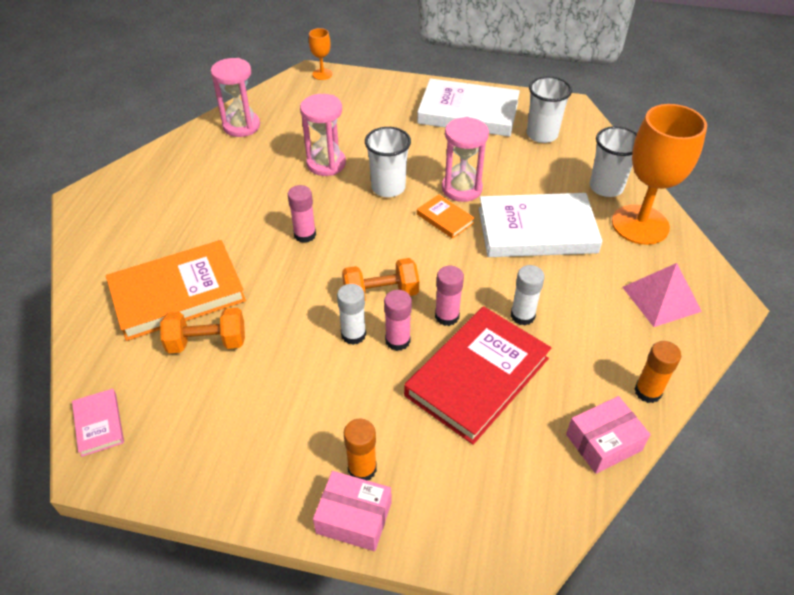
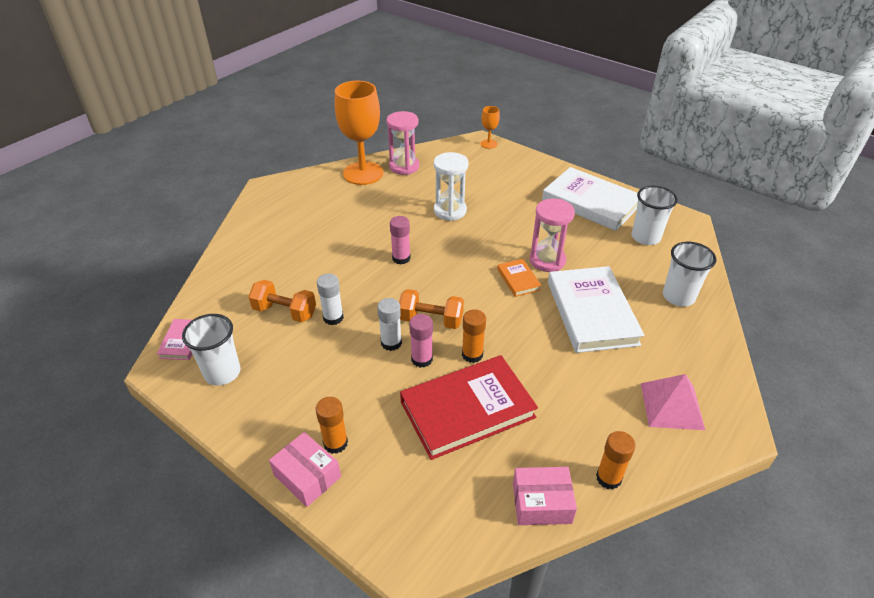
camera: 25 degrees right, 5 degrees down
orange book [106,240,246,341] -> none
pink hourglass [300,94,346,176] -> white hourglass [433,152,469,221]
white cup [365,127,411,197] -> white cup moved to [182,314,240,386]
pink glue stick [435,266,464,326] -> orange glue stick [462,309,486,363]
white book [478,193,603,257] -> white book turned 60 degrees clockwise [548,266,644,353]
white glue stick [511,265,545,326] -> white glue stick moved to [317,274,344,325]
orange goblet [612,104,707,245] -> orange goblet moved to [335,81,383,185]

